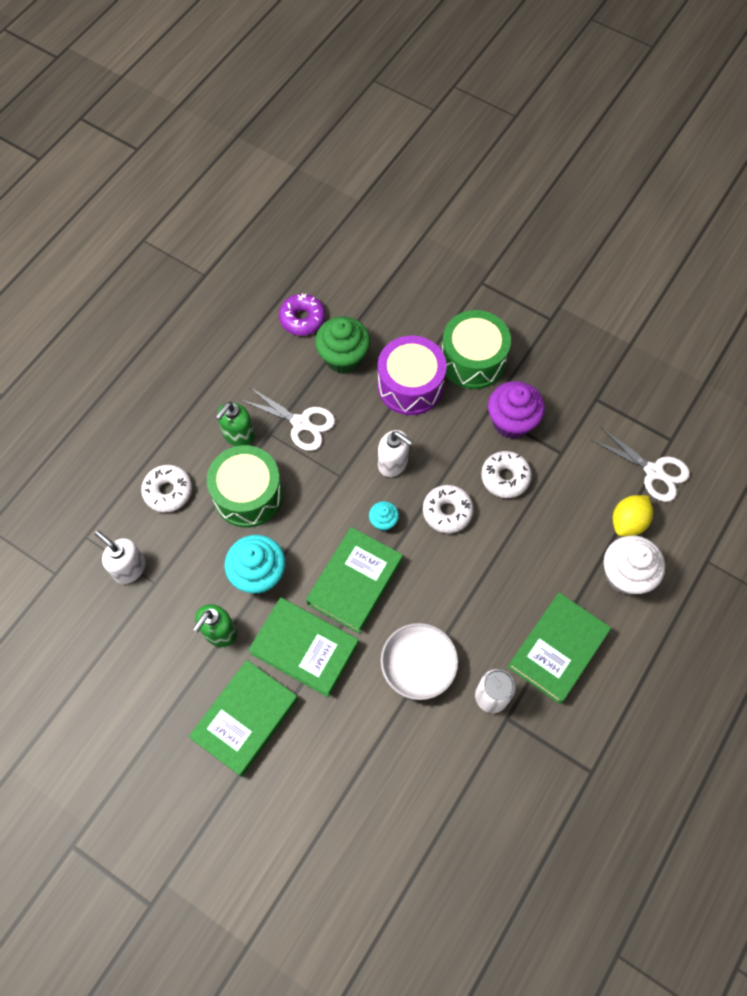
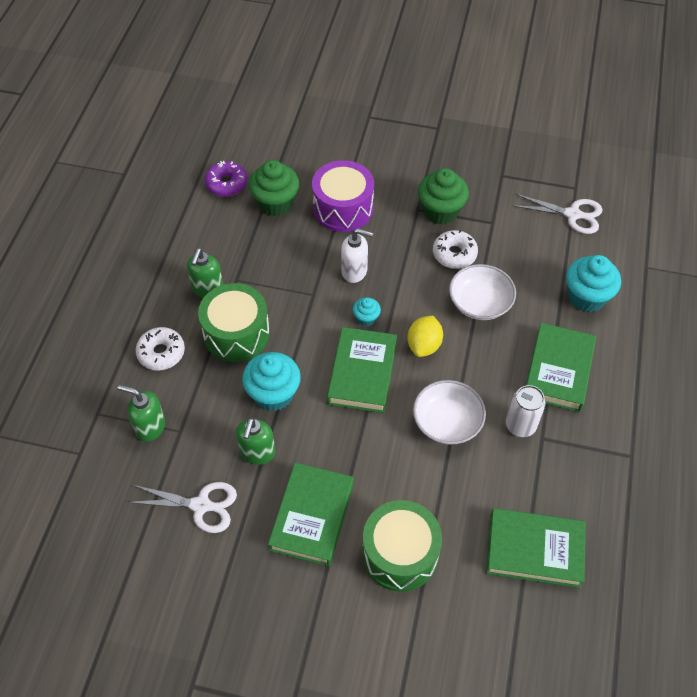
camera: 20 degrees left, 10 degrees down
white soap dispenser [95,530,146,584] -> green soap dispenser [118,385,165,442]
white scissors [240,387,335,451] -> white scissors moved to [127,482,237,533]
green book [248,597,359,697] -> green book moved to [486,508,586,588]
white donut [423,485,474,533] -> none
green drum [442,310,511,389] -> green drum moved to [362,500,442,592]
purple cupcake [488,381,545,439] -> green cupcake [418,168,469,224]
white cupcake [604,535,665,595] -> turquoise cupcake [566,255,621,312]
yellow lemon [613,495,653,536] -> yellow lemon moved to [407,316,443,357]
none -> white bowl [449,264,516,320]

